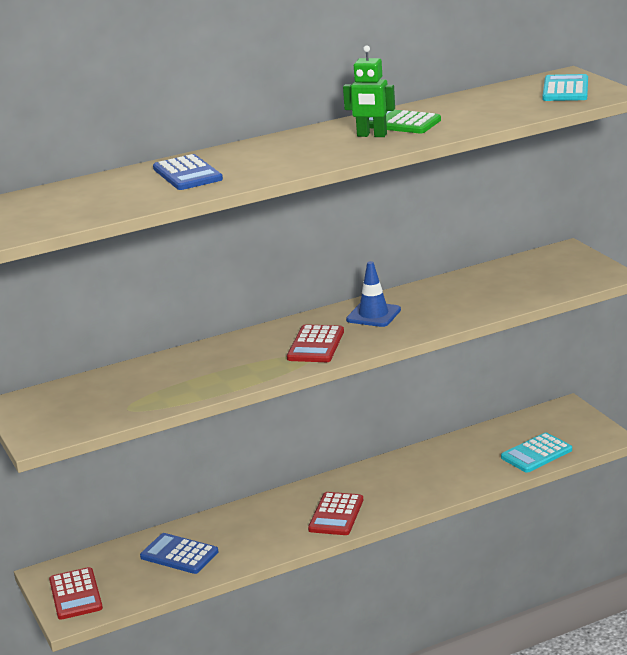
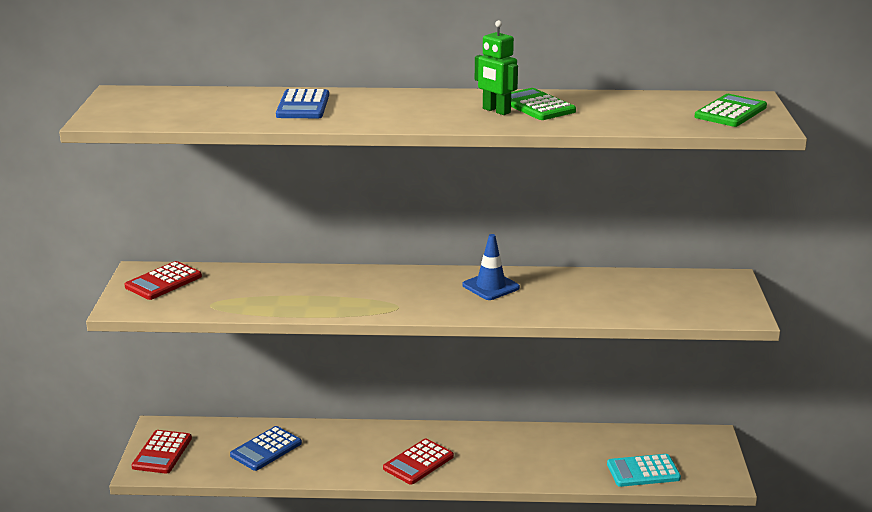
camera: 25 degrees right, 0 degrees up
blue calculator [140,533,218,574] -> blue calculator turned 105 degrees counterclockwise [230,426,302,471]
red calculator [287,324,344,362] -> red calculator moved to [125,261,202,300]
turquoise calculator [543,74,588,101] -> green calculator [695,94,767,127]

